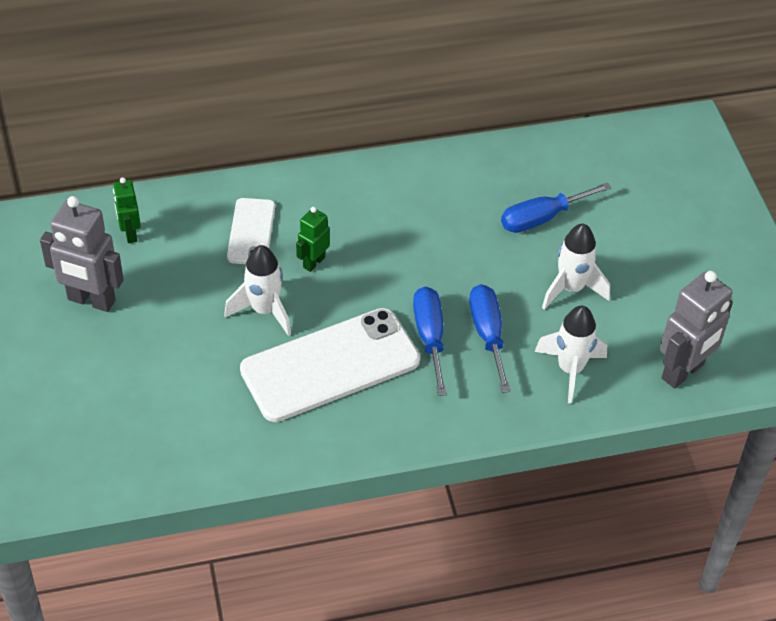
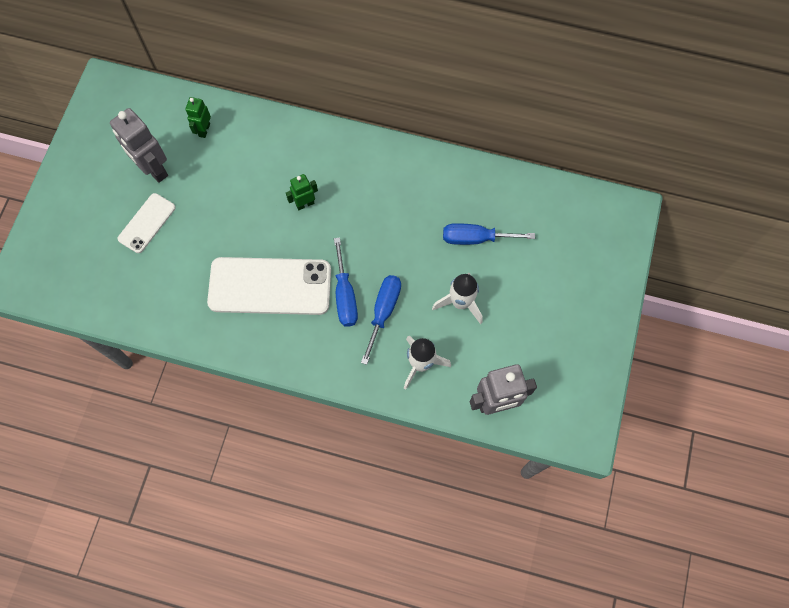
camera: 30 degrees right, 20 degrees up
white rocket [224,245,291,336] -> none
white phone [227,198,275,264] -> white phone moved to [118,193,176,253]
blue screwdriver [413,287,447,396] -> blue screwdriver turned 150 degrees clockwise [334,238,358,327]

